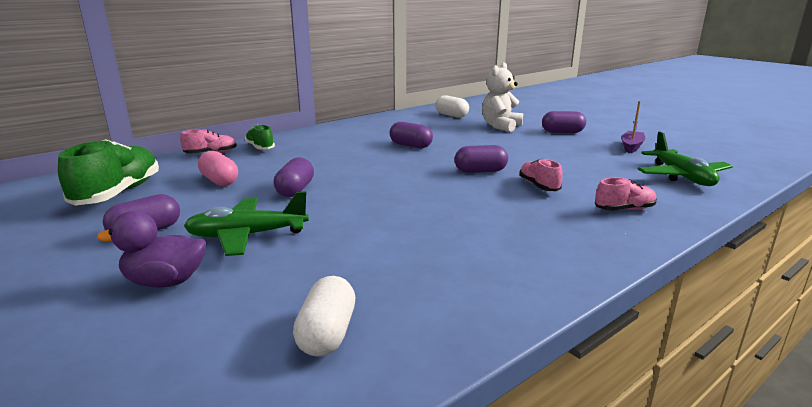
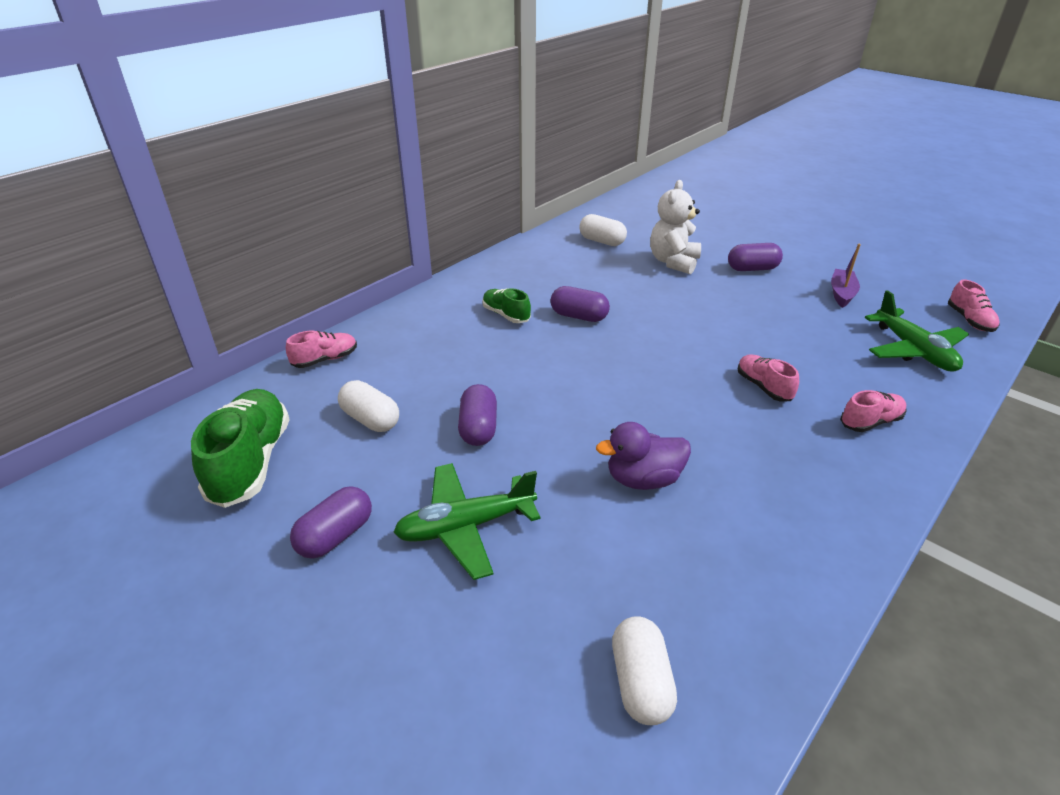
camera: 10 degrees left, 15 degrees up
purple duck [97,211,206,288] -> purple duck moved to [596,422,691,490]
pink capsule [198,151,238,186] -> white capsule [338,380,399,432]
green shoe [245,125,275,149] -> green shoe moved to [482,288,531,323]
purple capsule [455,145,508,173] -> none
none -> pink shoe [948,279,1000,332]

